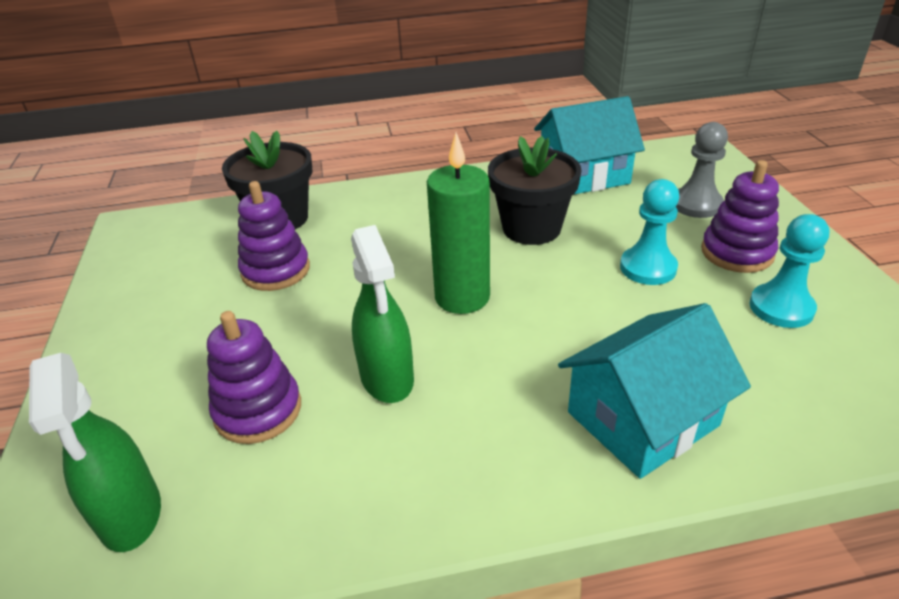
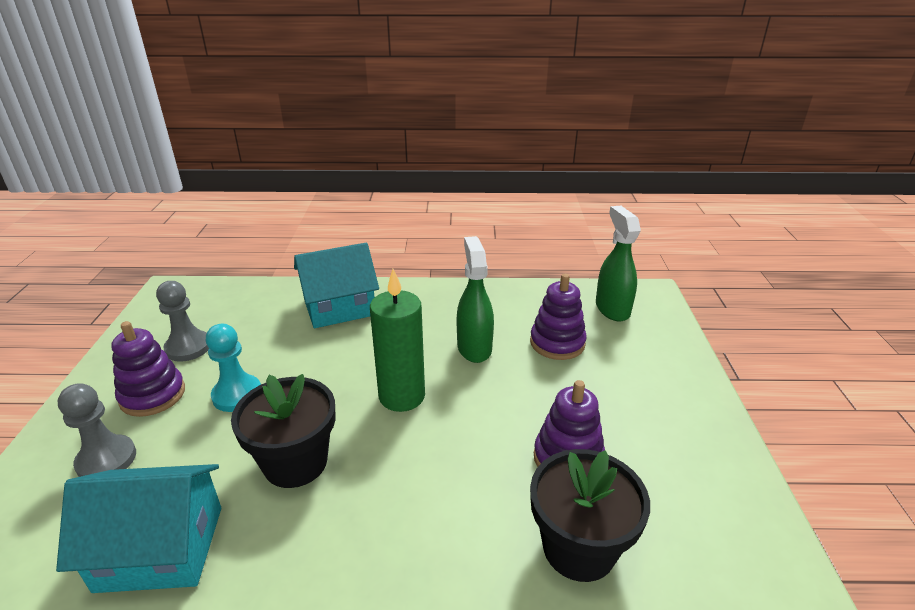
camera: 170 degrees left, 5 degrees down
turquoise pawn [749,214,829,328] -> grey pawn [156,281,209,362]

